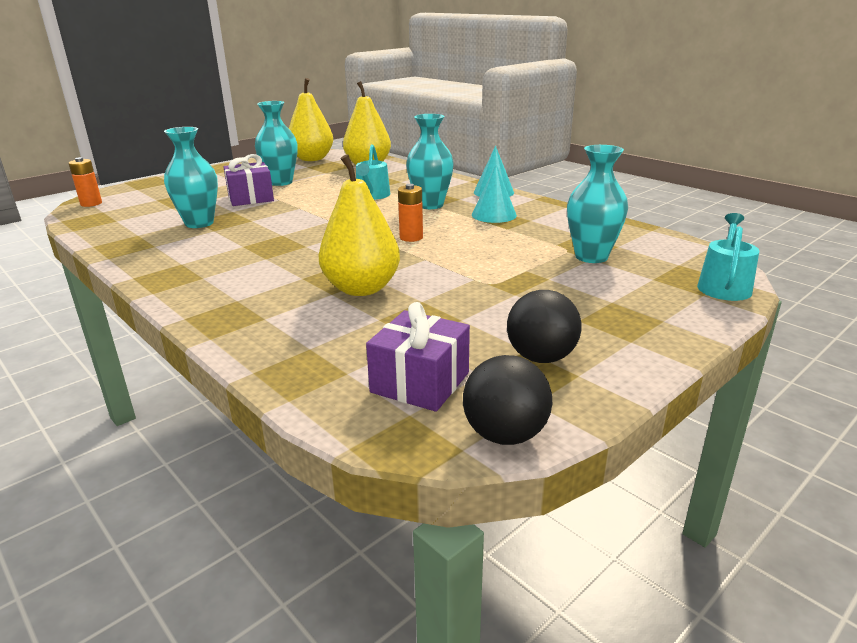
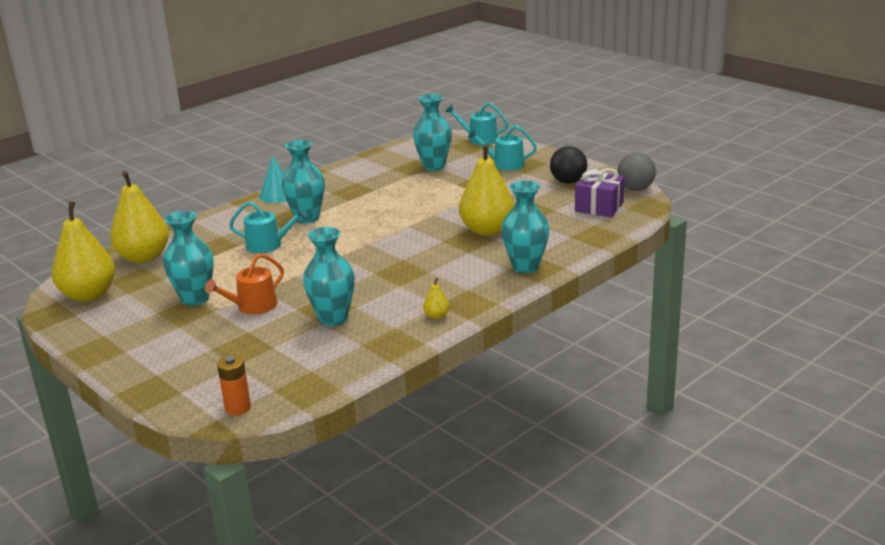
camera: 90 degrees left, 0 degrees up
purple gift [223,154,274,206] -> orange watering can [205,253,284,314]
orange battery [398,184,423,242] -> none
black ball [463,355,552,445] -> grey ball [617,153,656,191]
turquoise cone [472,164,517,223] -> none
none -> yellow pear [423,278,449,319]
none -> turquoise watering can [468,125,537,171]
none -> turquoise vase [501,180,549,274]

